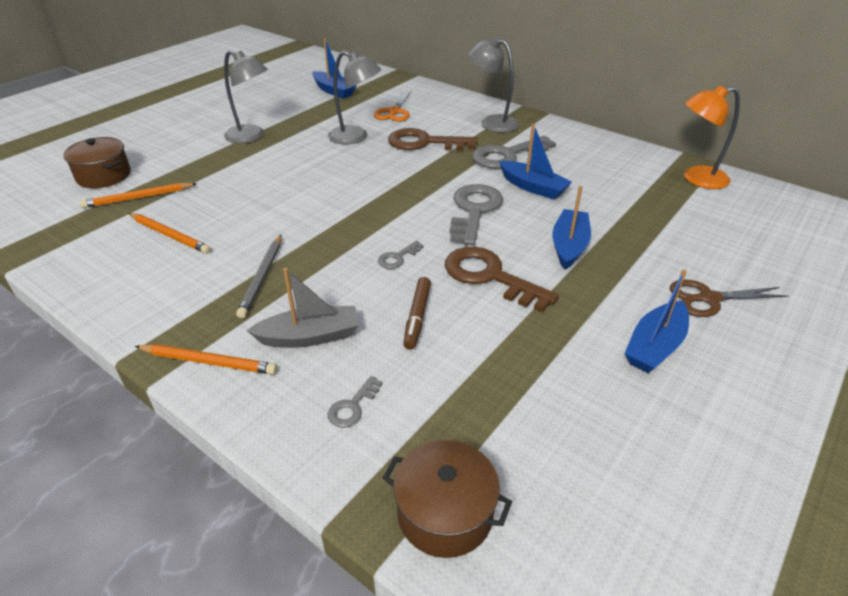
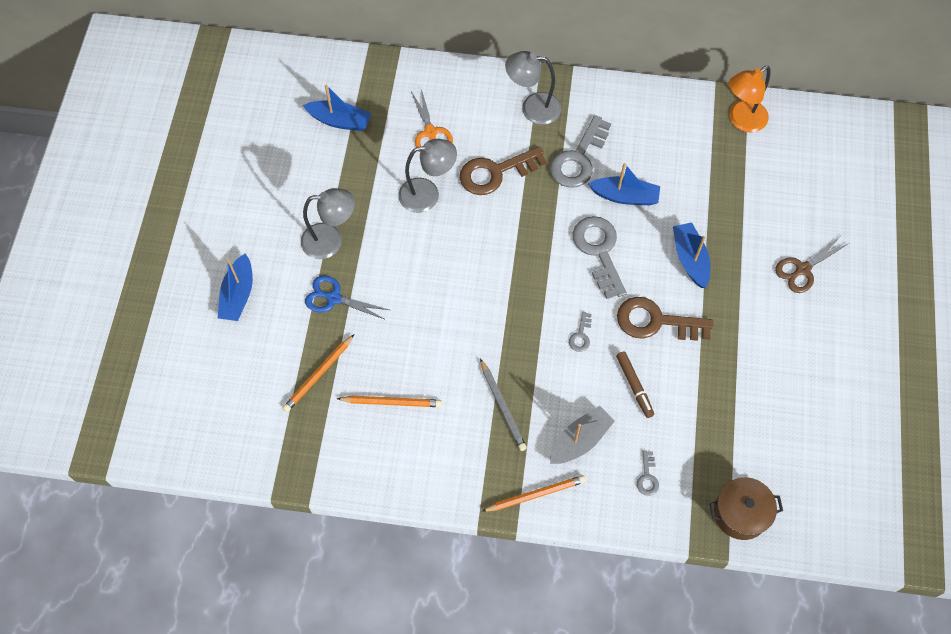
camera: 30 degrees left, 25 degrees up
brown pot [63,137,131,188] -> none
blue boat [624,269,689,373] -> blue boat moved to [218,253,253,321]
none -> blue scissors [305,276,389,320]

